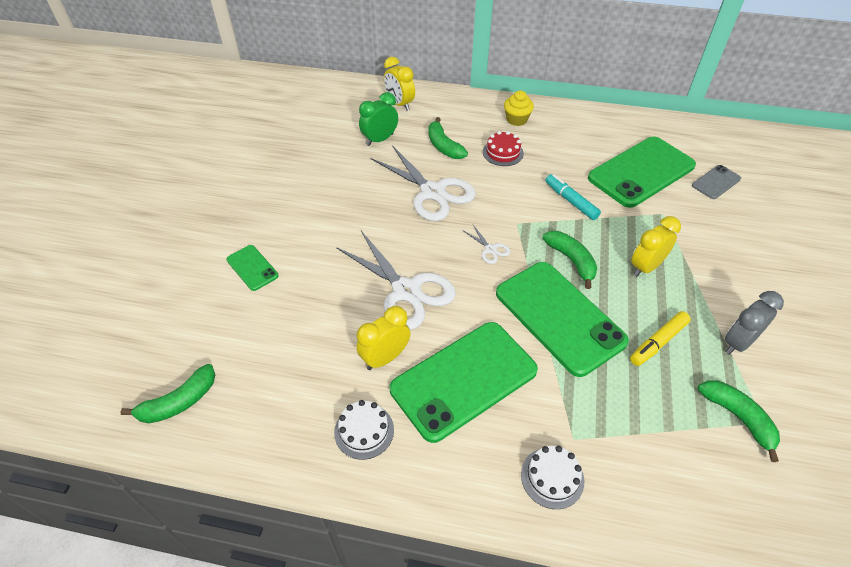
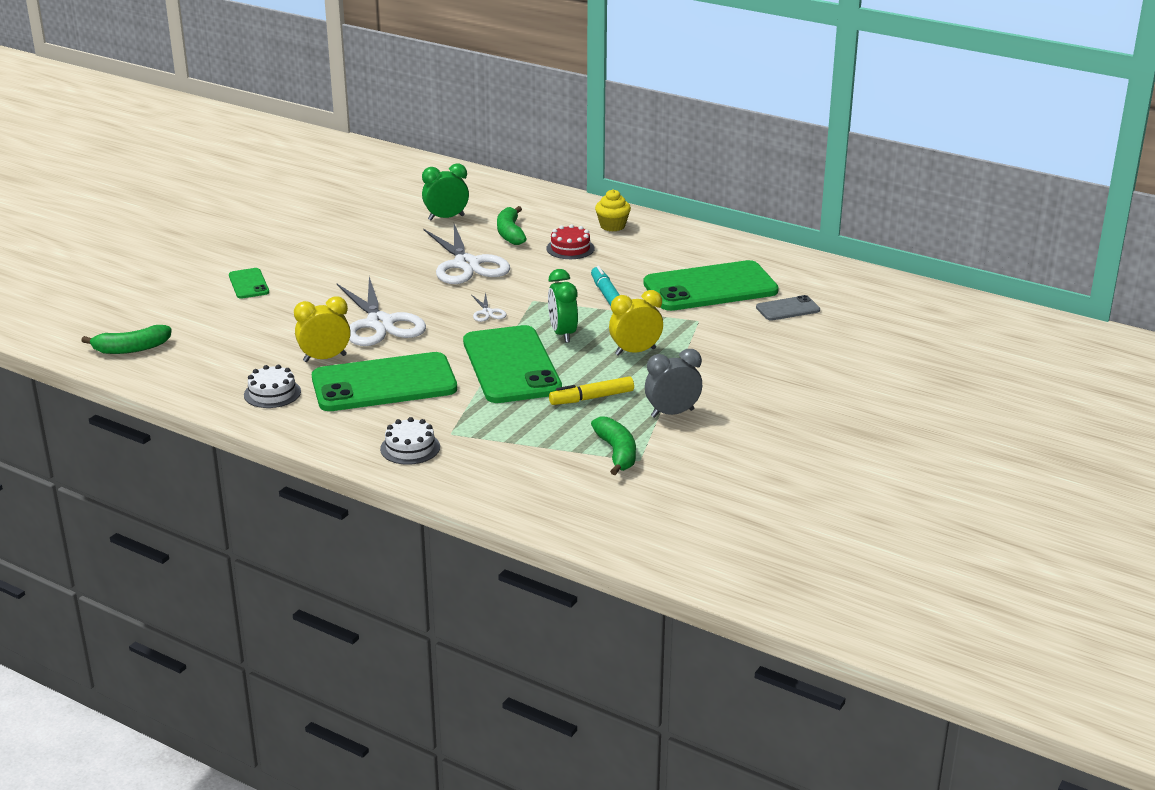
camera: 20 degrees right, 20 degrees down
yellow clock [384,57,415,111] -> none
green banana [542,231,597,289] -> green clock [548,269,578,343]

